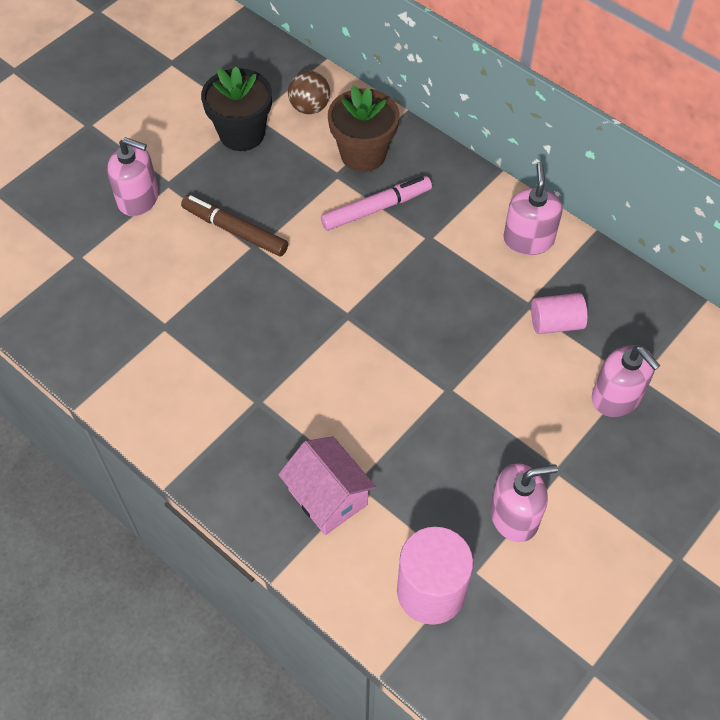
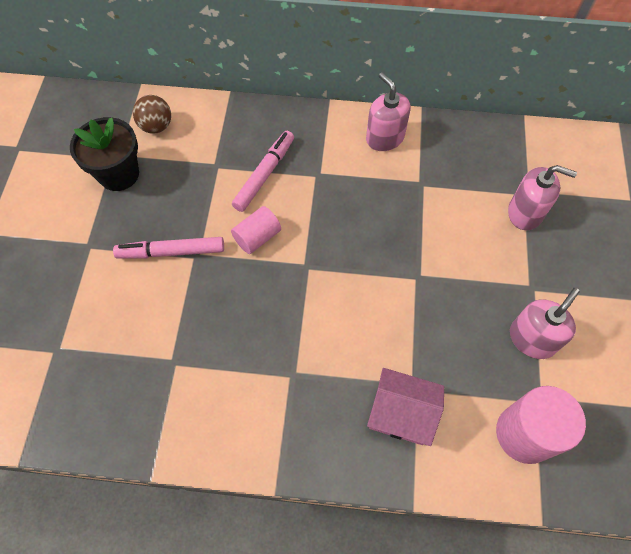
camera: 35 degrees left, 5 degrees up
pink soap dispenser [107,137,159,216] -> none
brown marker [181,195,288,256] -> pink marker [113,237,224,259]
brown flower pot [328,85,399,172] -> none
pink cylinder [531,293,588,334] -> pink cylinder moved to [231,206,281,254]

